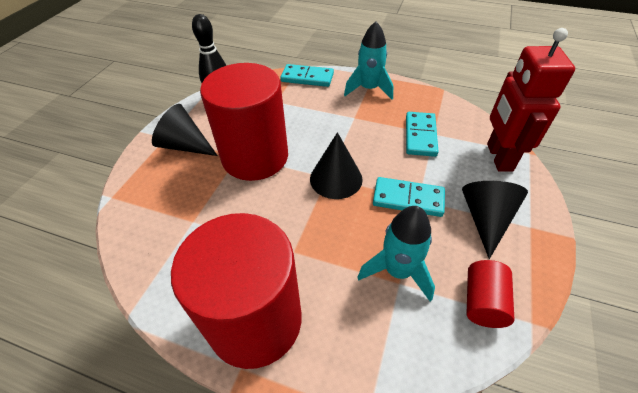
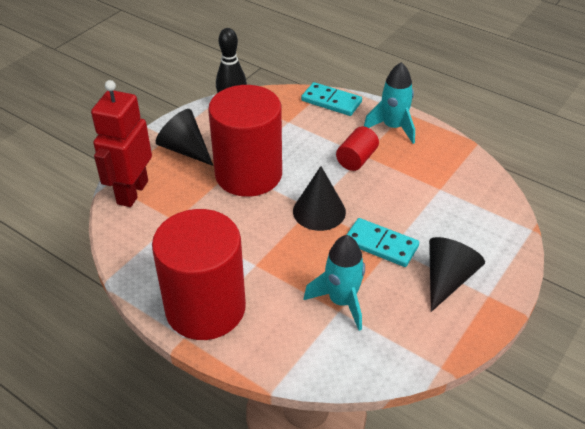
camera: 15 degrees right, 5 degrees down
turquoise domino [406,112,439,157] -> none
red cylinder [466,260,515,328] -> red cylinder moved to [336,126,379,171]
red robot [487,28,575,172] -> red robot moved to [91,80,152,207]

